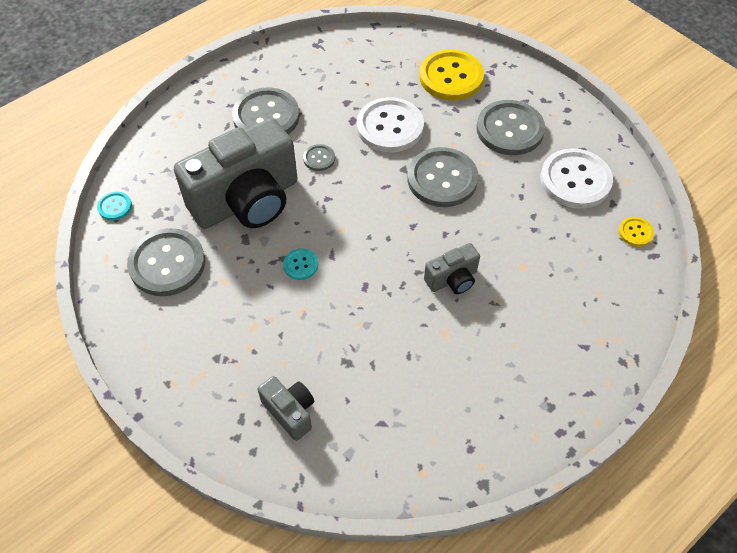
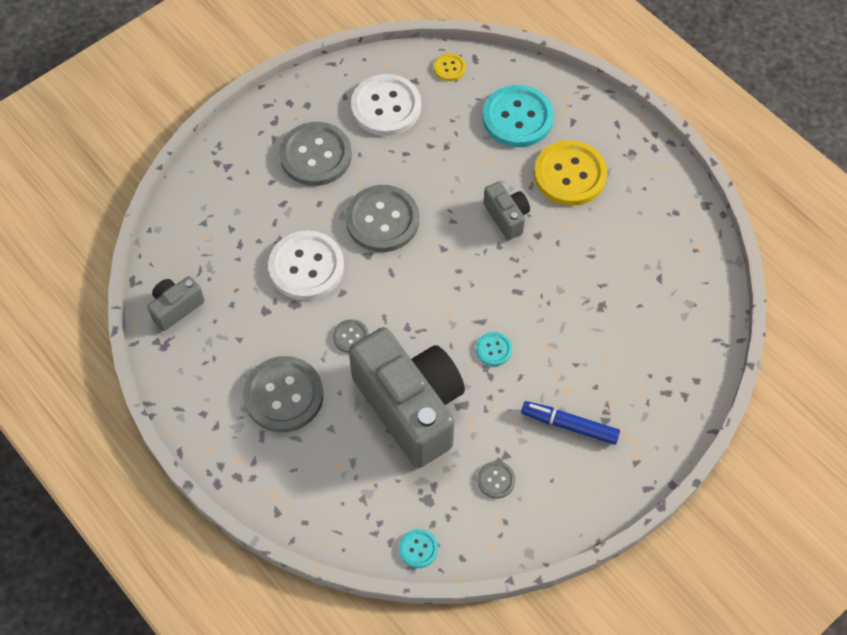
camera: 90 degrees left, 5 degrees up
grey button [127,228,205,296] -> grey button [477,461,516,499], size x0.46
grey camera [257,376,314,441] -> grey camera moved to [147,276,205,331]
yellow button [419,49,484,101] -> yellow button moved to [534,140,607,206]
none -> turquoise button [483,85,554,147]
none -> blue marker [521,401,620,445]

